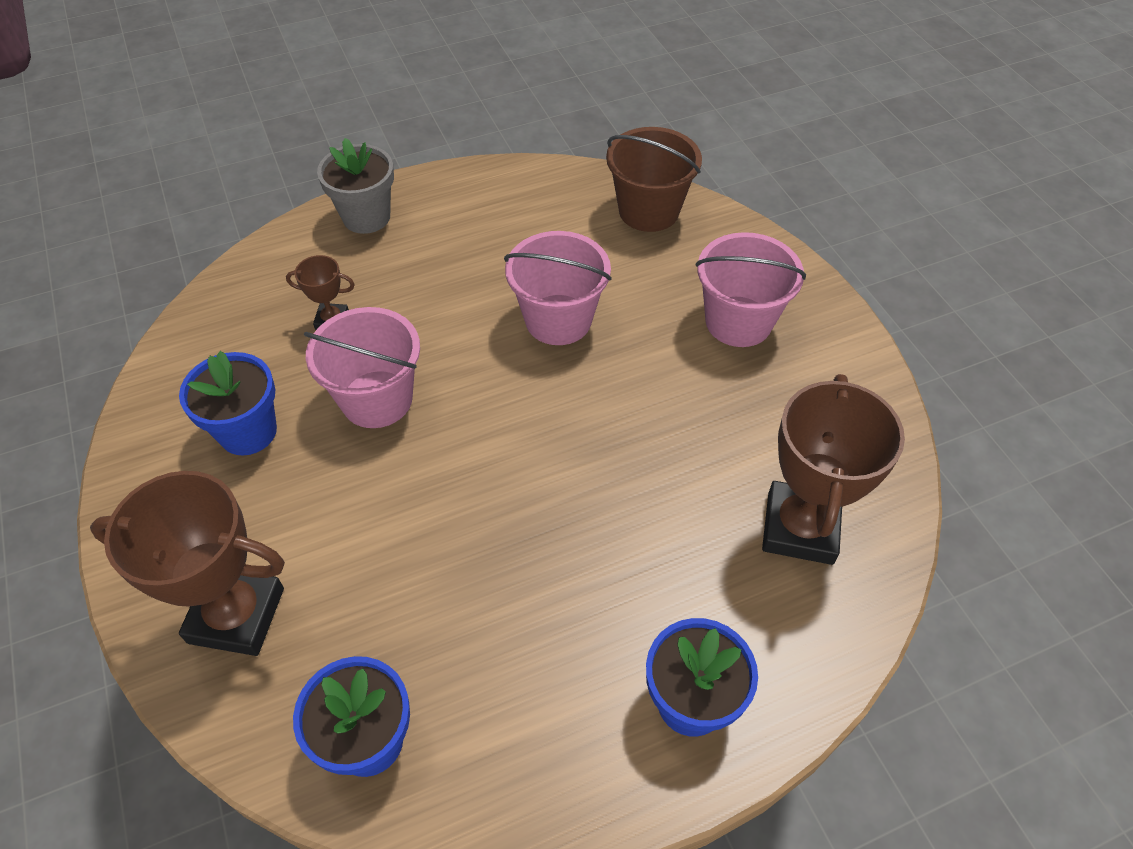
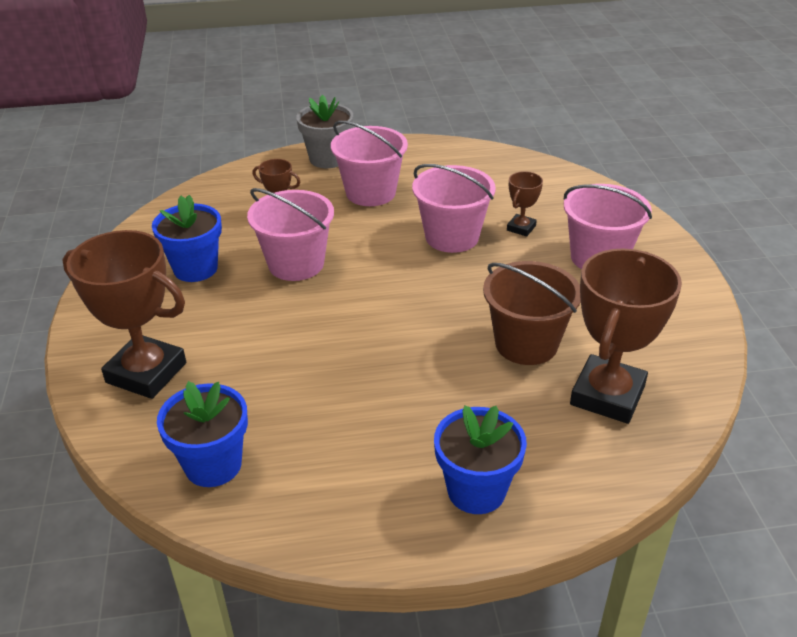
camera: 15 degrees right, 15 degrees down
brown bucket [606,127,702,232] -> brown bucket moved to [483,261,581,365]
none -> pink bucket [331,121,408,206]
none -> brown trophy [507,171,543,237]

